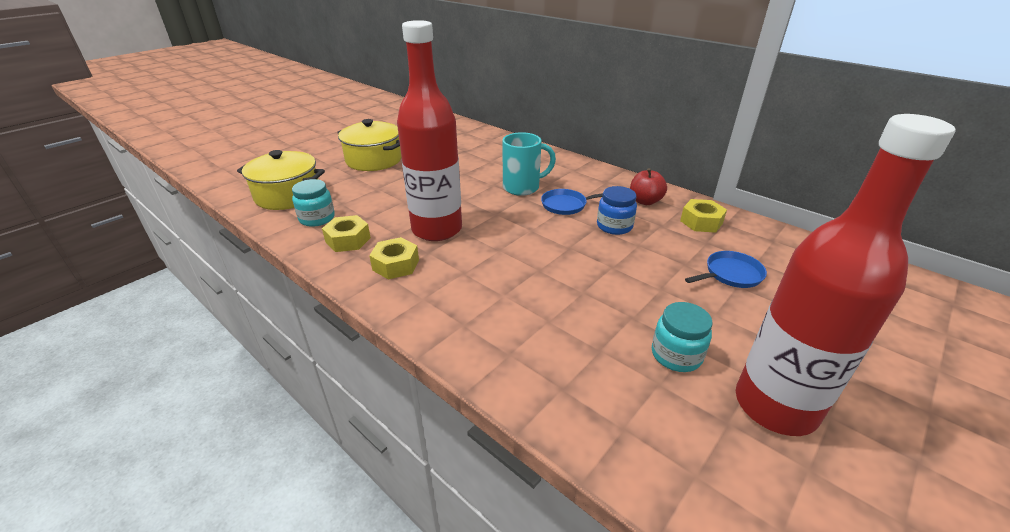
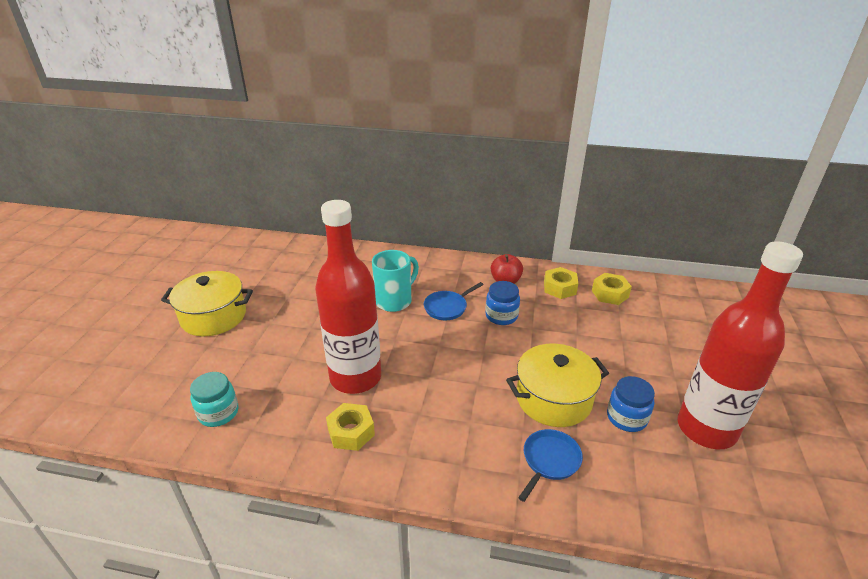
camera: 30 degrees left, 0 degrees up
yellow pot [237,150,325,210] -> yellow pot moved to [506,344,609,427]
yellow nut [322,215,371,252] -> yellow nut moved to [592,273,632,305]
turquoise jar [652,302,713,372] -> blue jar [607,376,655,432]
blue pan [685,251,767,288] -> blue pan moved to [518,429,583,502]

